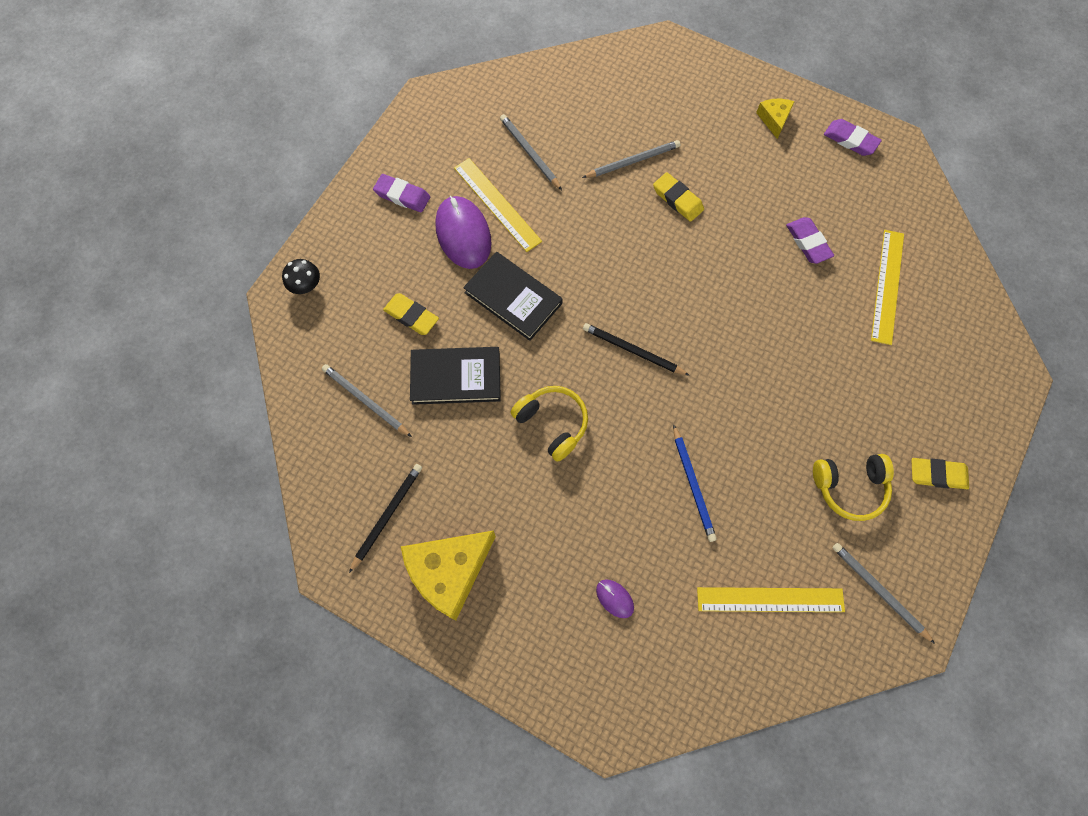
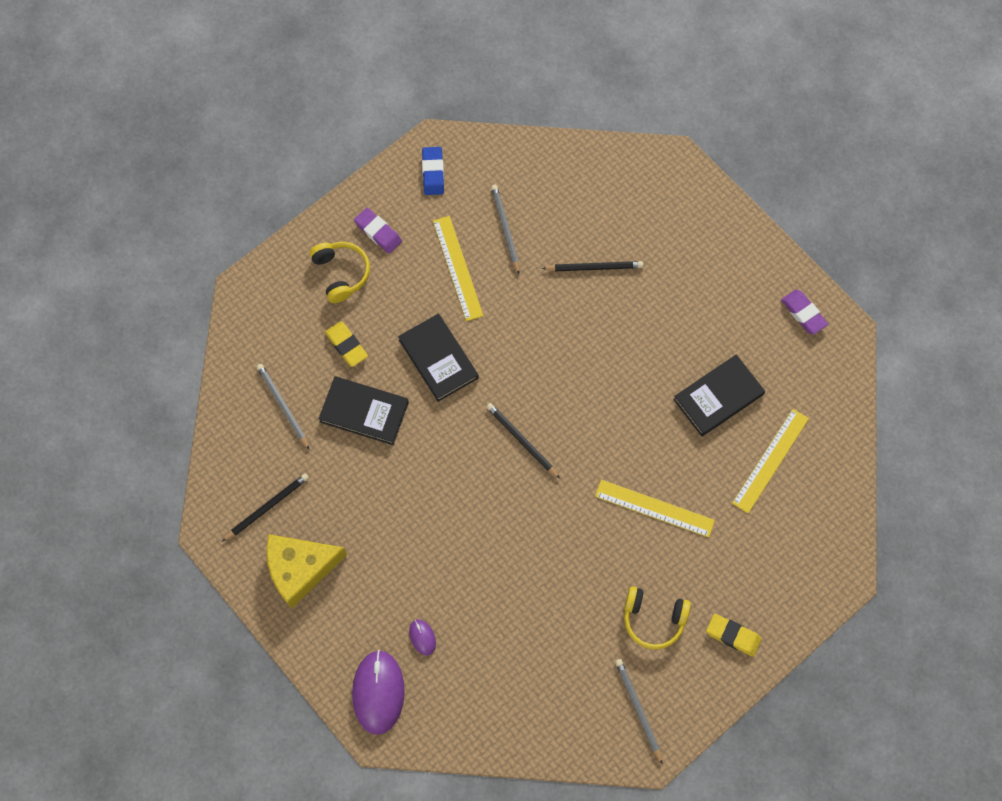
camera: 20 degrees right, 0 degrees up
black mushroom [282,259,320,294] -> none
purple mouse [435,196,492,269] -> purple mouse moved to [352,650,405,735]
yellow headphones [511,386,588,462] -> yellow headphones moved to [309,242,370,303]
grey pencil [582,140,680,178] -> black pencil [542,261,643,271]
yellow eraser [653,172,704,222] -> none
blue pencil [673,424,717,542] -> none
yellow ruler [697,587,845,612] -> yellow ruler moved to [595,480,715,537]
yellow cheese [756,99,795,139] -> none
purple eraser [786,217,834,264] -> black book [673,355,765,436]
none -> blue eraser [422,147,444,195]

